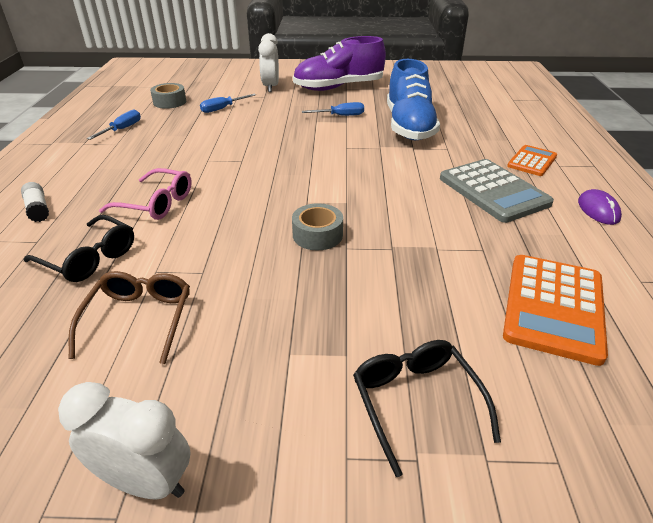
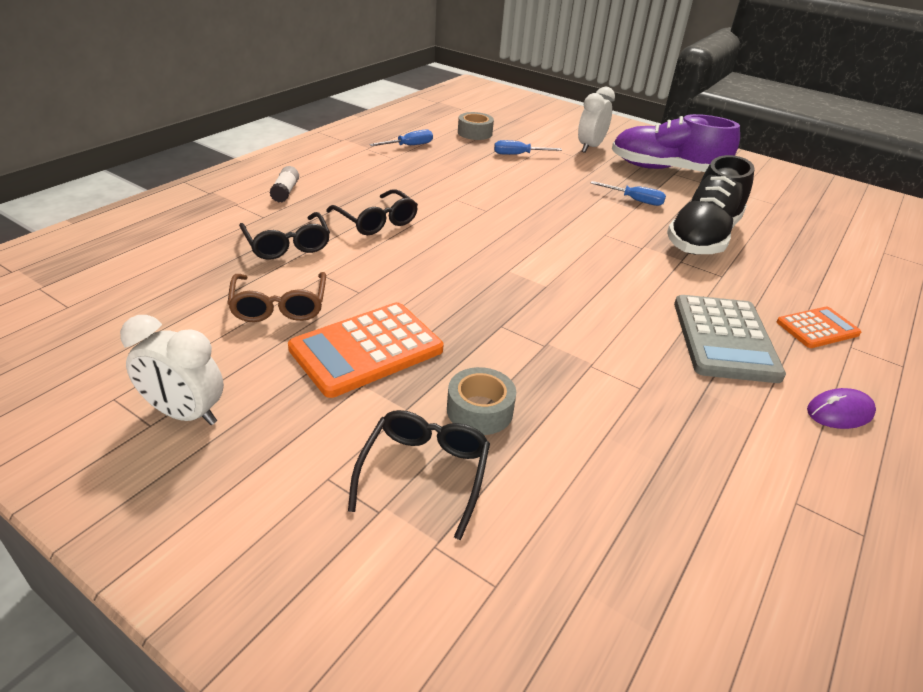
camera: 30 degrees right, 0 degrees up
white clock [58,382,191,500] -> white clock turned 150 degrees clockwise [120,315,224,425]
brown glasses [68,271,190,364] -> brown glasses turned 135 degrees clockwise [227,272,326,322]
pink glasses [99,168,192,220] -> black glasses [326,189,418,235]
grey tape [292,203,343,250] -> grey tape moved to [447,367,516,435]
blue shoe [387,59,440,140] -> black shoe [667,155,755,255]
orange calculator [503,255,608,366] -> orange calculator moved to [288,302,443,398]
purple mouse [578,189,622,225] -> purple mouse turned 45 degrees clockwise [807,388,876,429]

